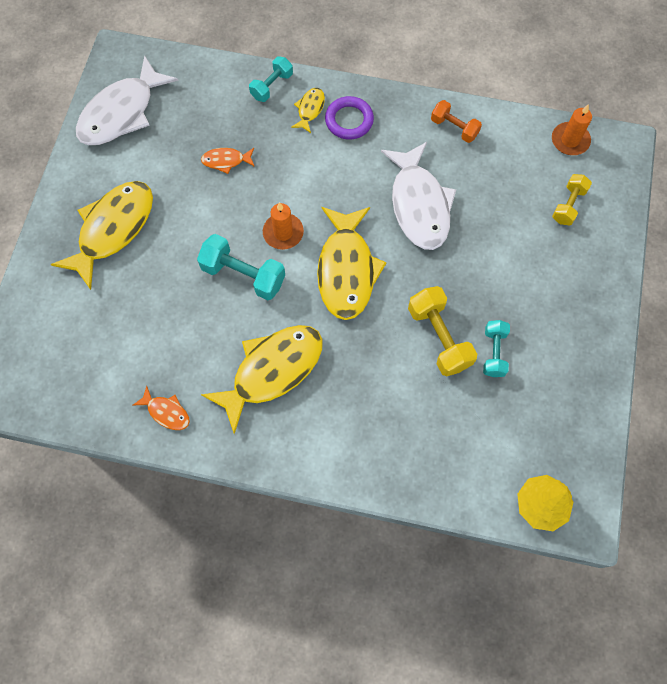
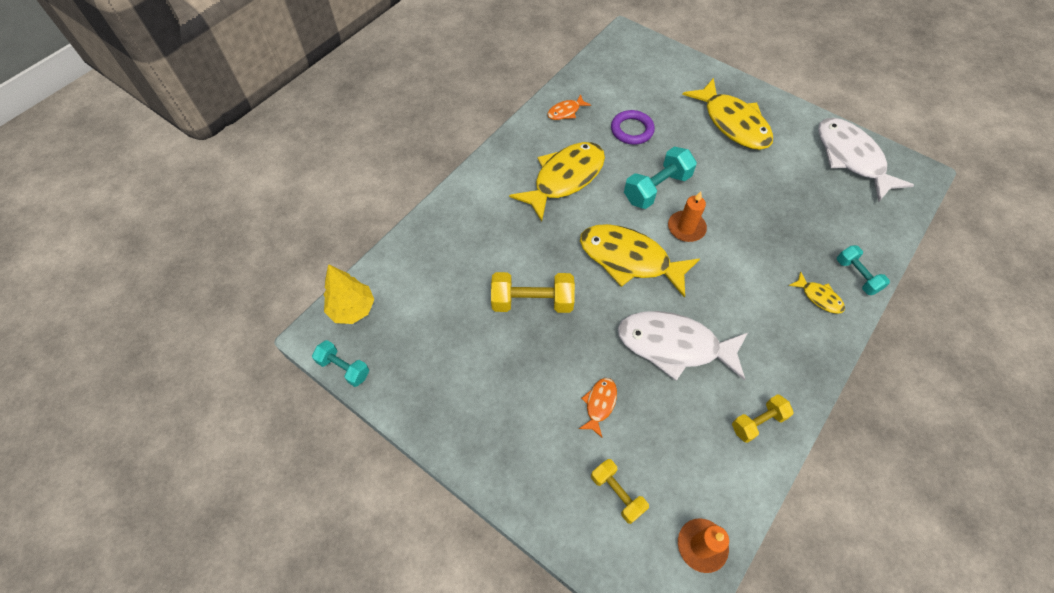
camera: 115 degrees right, 10 degrees down
orange fish [201,148,255,174] -> orange fish moved to [579,378,617,438]
yellow fish [201,325,323,434] -> yellow fish turned 120 degrees counterclockwise [509,142,605,222]
purple ring [325,96,374,140] -> purple ring moved to [611,110,655,145]
orange dumbbell [431,100,482,143] -> yellow dumbbell [732,394,794,443]
turquoise dumbbell [483,320,510,377] -> turquoise dumbbell moved to [312,340,369,387]

